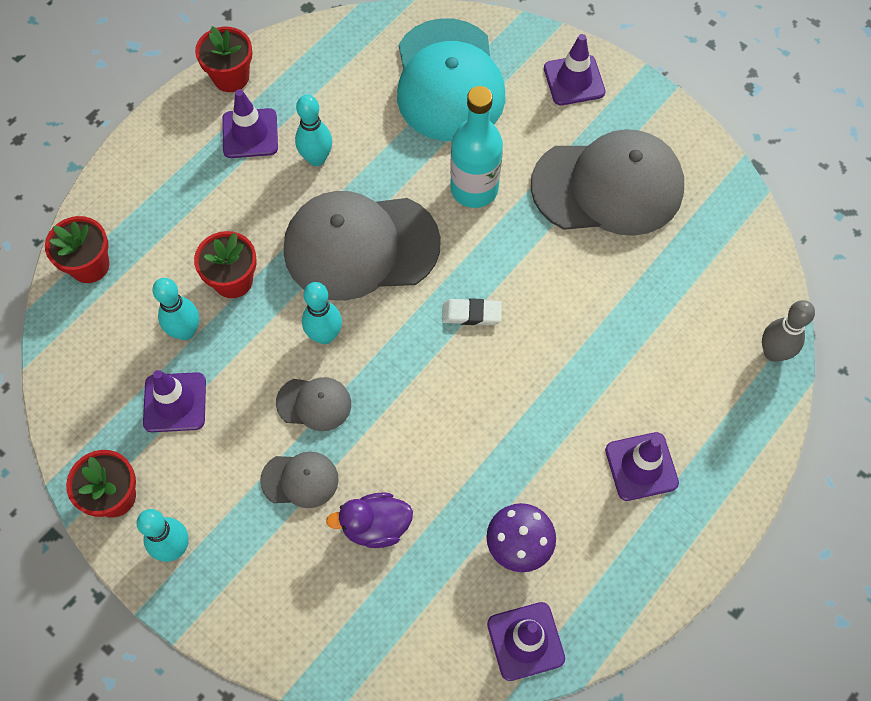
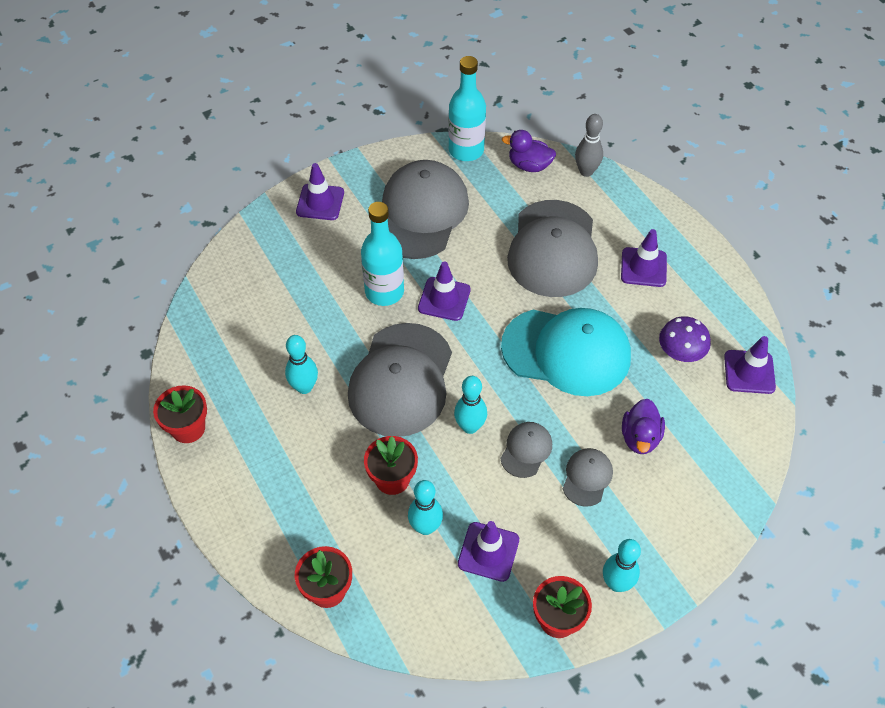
camera: 70 degrees left, 10 degrees down
purple traffic cone [222,89,278,158] -> purple traffic cone moved to [418,262,471,321]
turquoise cap [397,18,505,141] -> turquoise cap moved to [501,308,631,396]
white eraser [442,298,502,325] -> none
none -> turquoise bottle [448,56,486,161]
none -> purple duck [502,130,556,172]
none -> grey cap [507,200,598,297]

